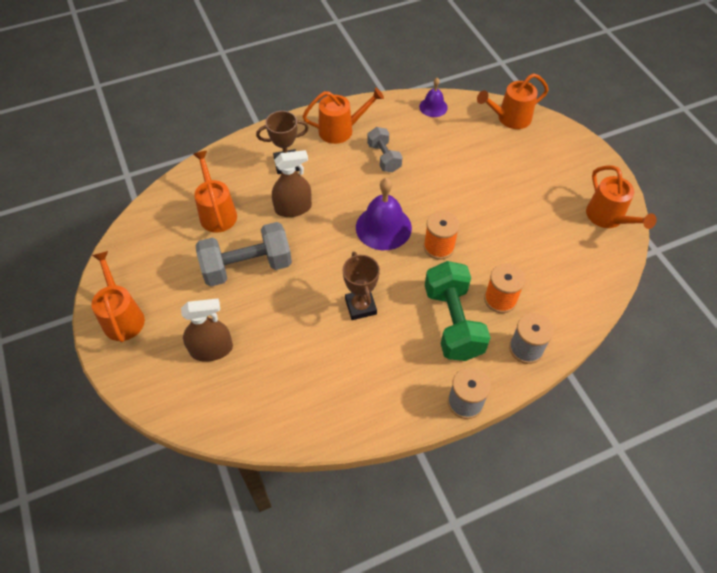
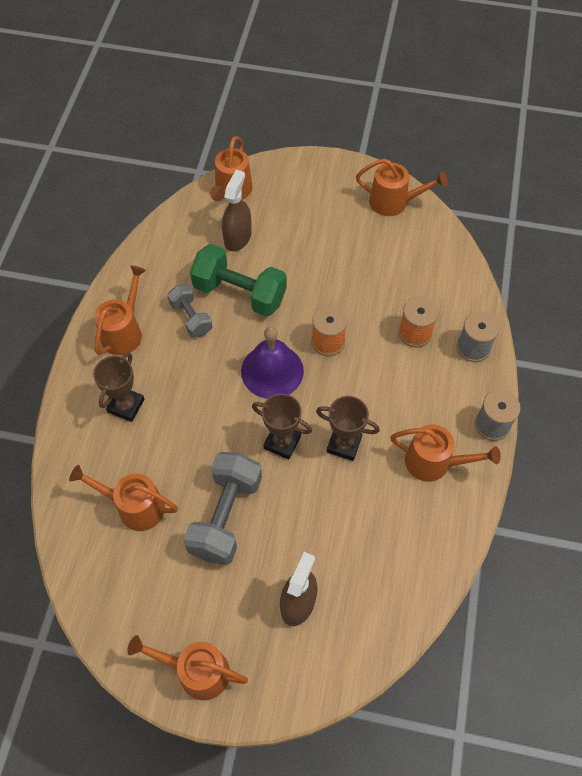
camera: 55 degrees left, 5 degrees up
brown spray bottle [272,150,312,217] -> brown spray bottle moved to [222,170,252,251]
grey dumbbell [367,127,403,172] -> grey dumbbell turned 45 degrees clockwise [167,284,212,338]
purple bell [419,78,448,117] -> none
green dumbbell [425,261,491,361] -> green dumbbell moved to [190,244,287,317]
none -> brown trophy [252,394,312,459]
none -> orange watering can [390,424,501,482]

